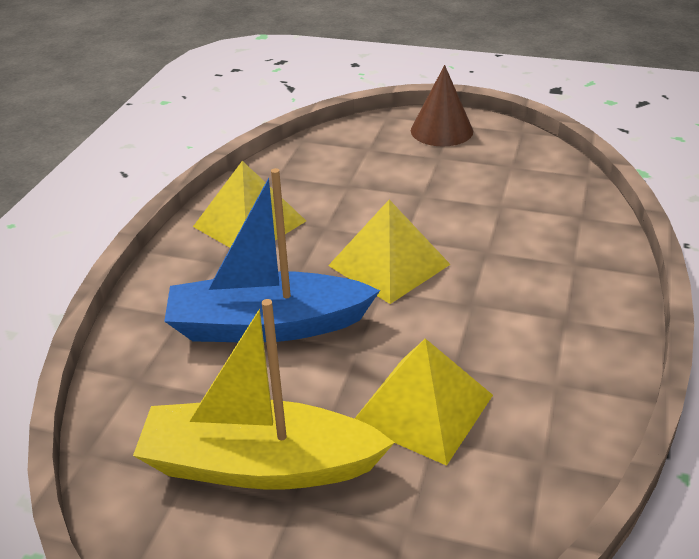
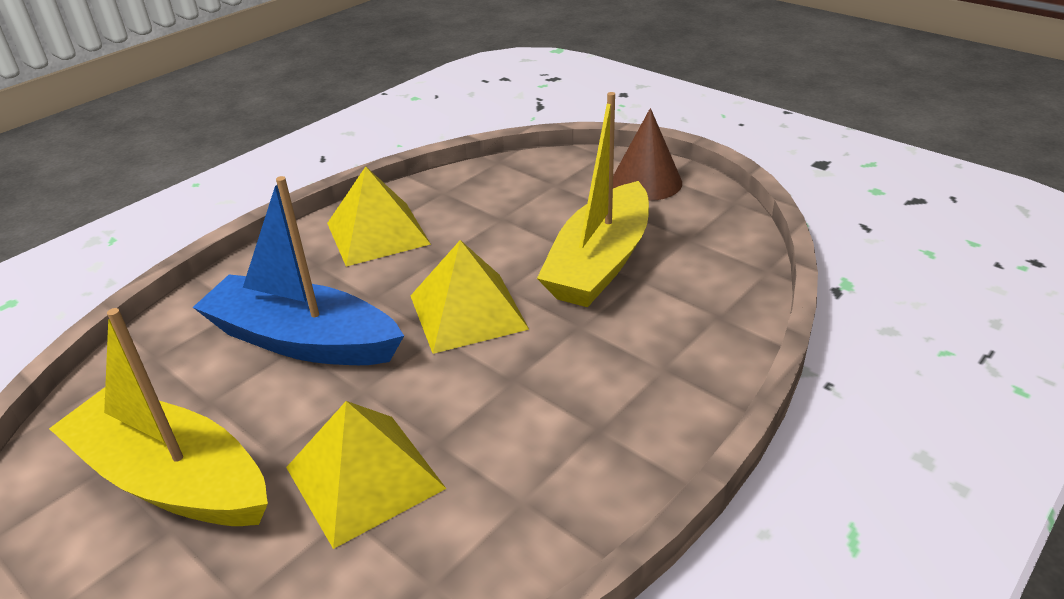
camera: 25 degrees right, 0 degrees up
none -> yellow boat [537,92,649,307]

